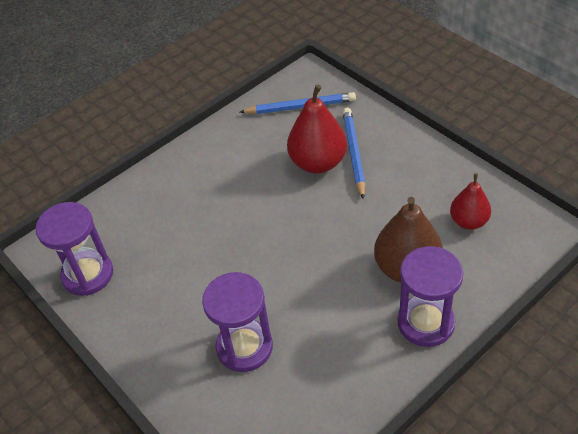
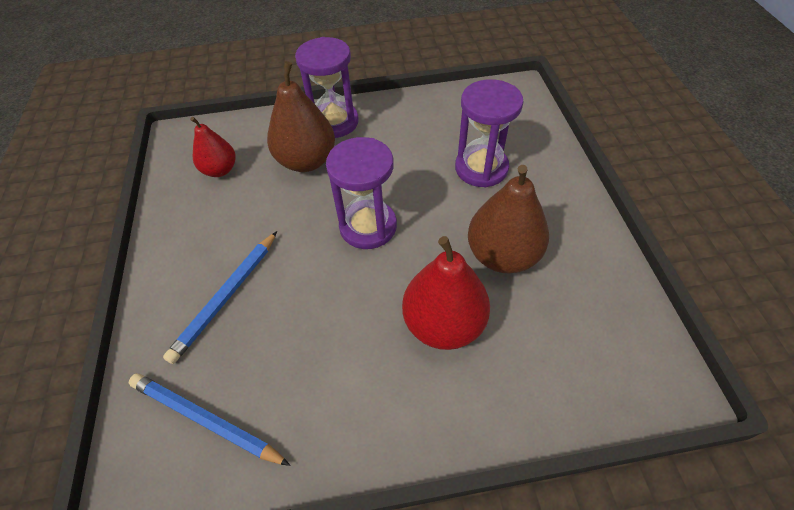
camera: 150 degrees left, 5 degrees up
purple hourglass [36,202,113,296] -> purple hourglass moved to [326,137,397,249]
red pear [287,84,347,173] -> red pear moved to [402,236,490,350]
none -> brown pear [468,165,549,273]

